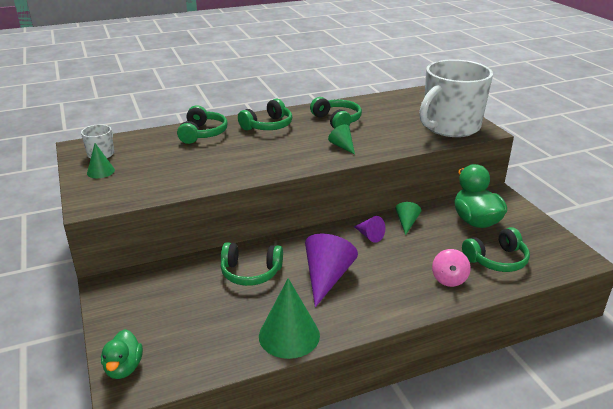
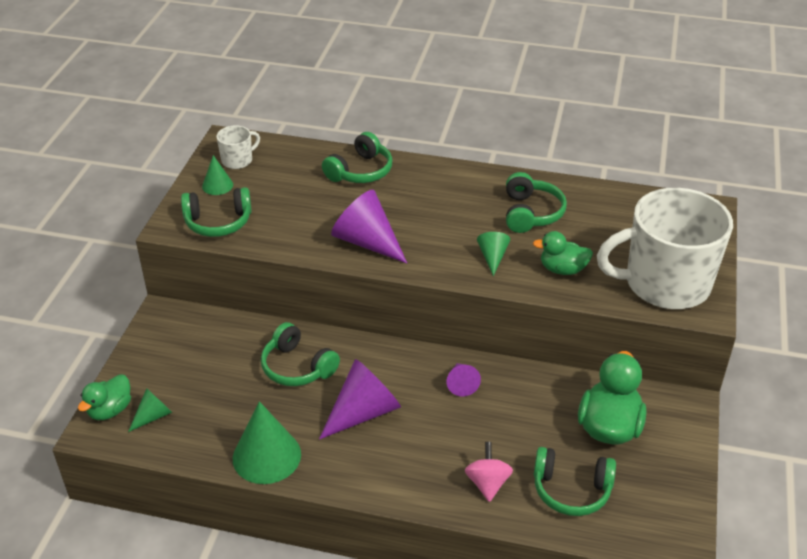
camera: 35 degrees right, 10 degrees up
green headphones [238,98,292,130] -> green headphones moved to [181,187,252,237]
green cone [396,202,421,235] -> green cone moved to [128,388,172,432]
pink spinning top [432,249,471,287] -> pink spinning top turned 135 degrees clockwise [465,442,513,502]
none -> purple cone [331,190,407,263]
none -> green duck [533,231,593,275]

